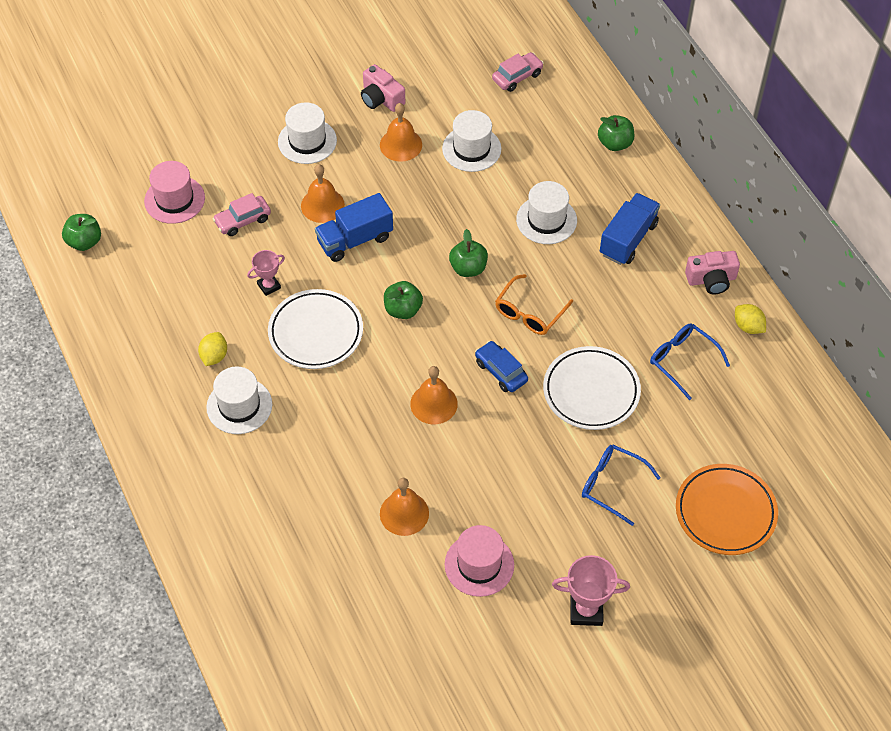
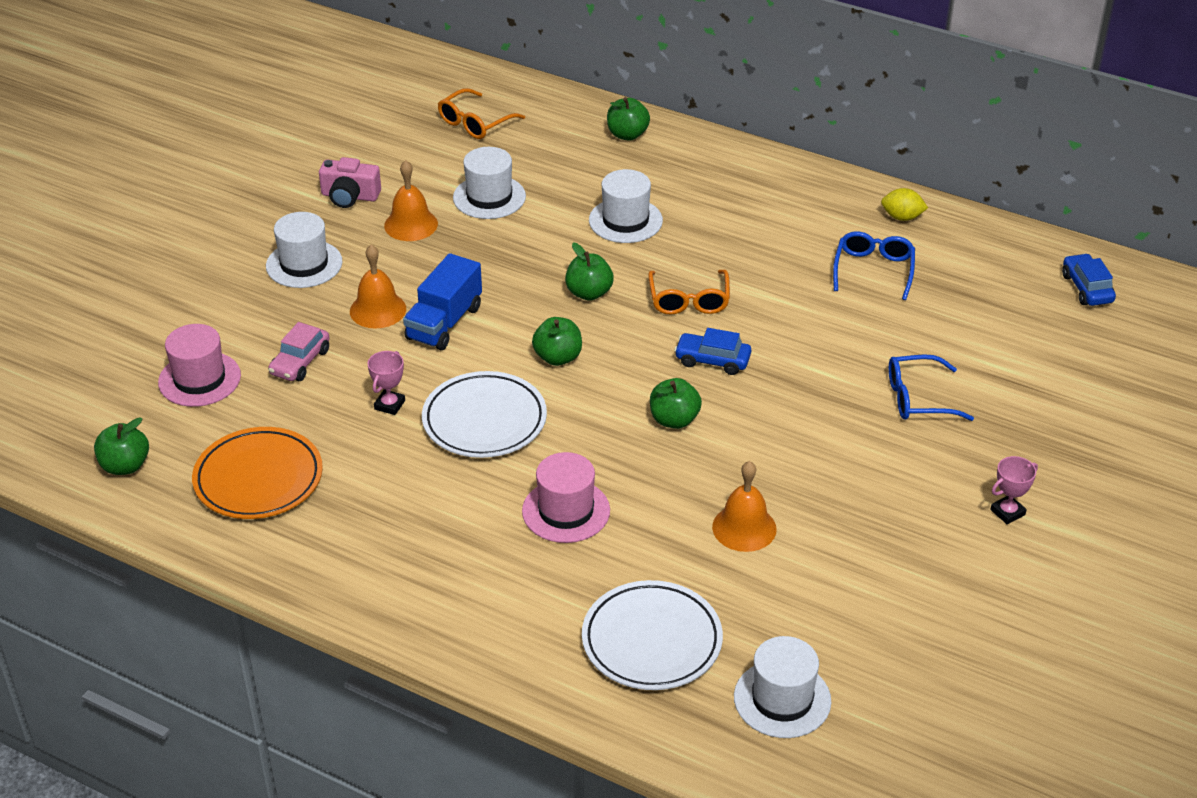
camera: 35 degrees left, 15 degrees down
yellow lemon [198,332,227,366] -> none
white hat [206,367,272,434] -> white hat moved to [734,636,831,738]
orange bell [410,366,458,424] -> green apple [650,378,702,429]
pink hat [445,525,514,597] -> pink hat moved to [522,452,610,543]
pink car [492,52,544,92] -> orange glasses [438,88,525,139]
white plate [543,346,641,430] -> white plate moved to [582,580,723,690]
pink trophy [552,555,630,626] -> pink trophy [990,456,1038,524], size x0.63
blue truck [600,193,660,265] -> none
blue glasses [650,323,730,400] -> blue glasses turned 90 degrees clockwise [833,231,915,300]
orange plate [676,464,778,555] -> orange plate moved to [192,427,323,519]
pink camera [685,251,740,294] -> none
none -> blue car [1062,253,1116,306]

